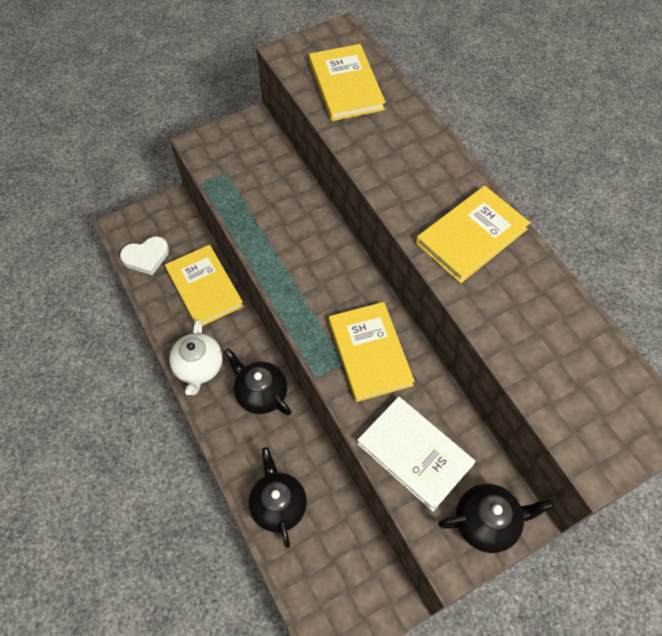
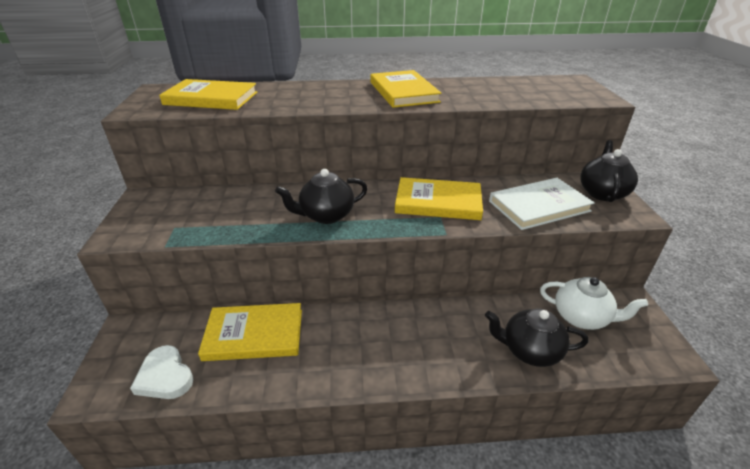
camera: 65 degrees left, 25 degrees down
white heart [120,236,169,275] -> white heart turned 135 degrees clockwise [130,345,194,399]
white teapot [169,319,223,395] -> white teapot moved to [540,277,648,330]
black teapot [224,348,291,416] -> black teapot moved to [275,169,368,224]

